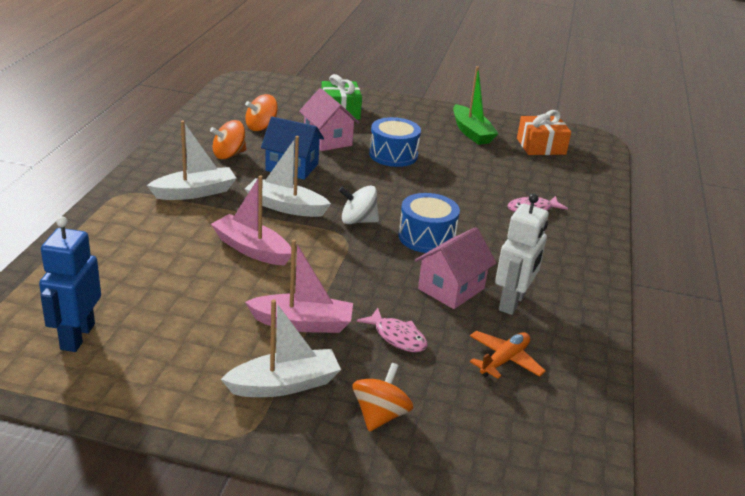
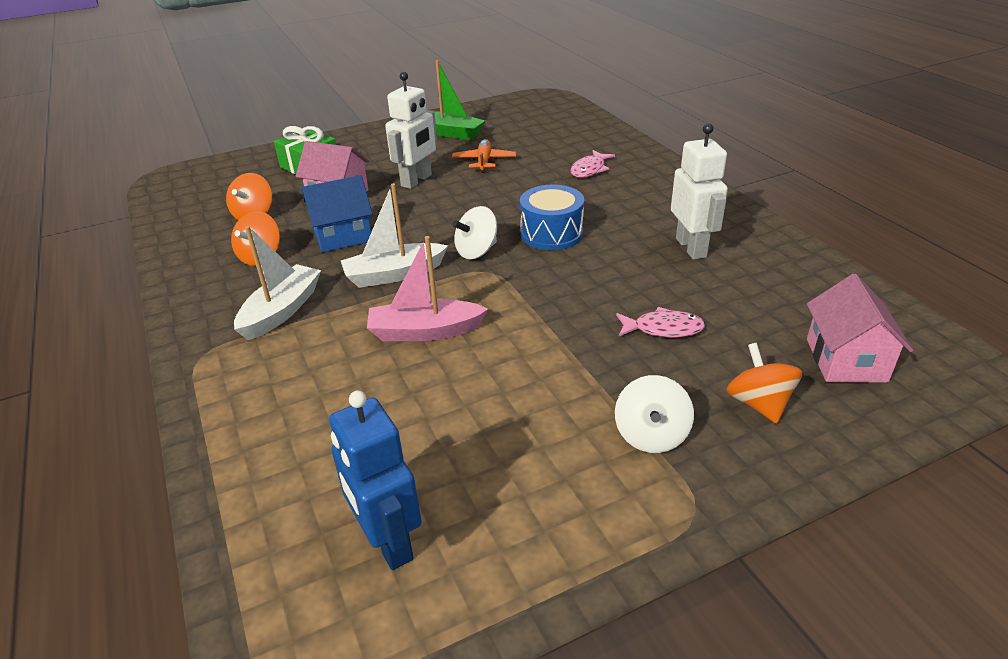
camera: 35 degrees left, 5 degrees up
white boat [221,300,341,397] -> white spinning top [615,375,694,453]
pink boat [245,239,353,333] -> none
blue drum [369,117,421,167] -> white robot [385,72,437,189]
pink house [415,227,496,309] -> pink house moved to [807,274,913,382]
orange plane [470,331,546,379] -> orange plane moved to [452,139,516,173]
orange gift [517,110,571,155] -> none

